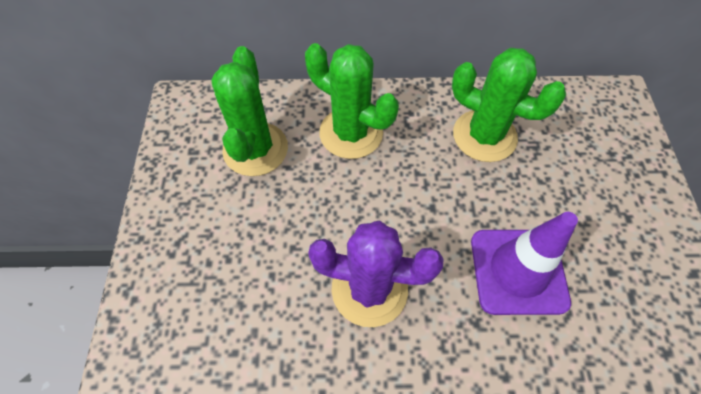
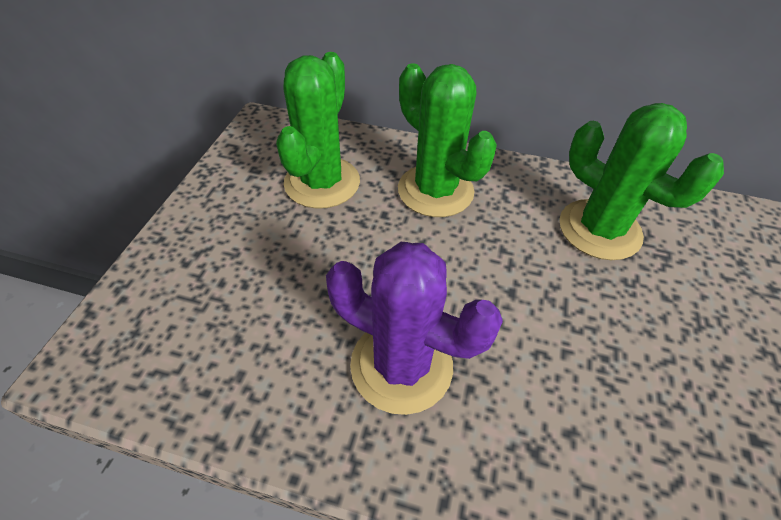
camera: 15 degrees right, 10 degrees down
purple traffic cone [471,212,578,315] -> none

